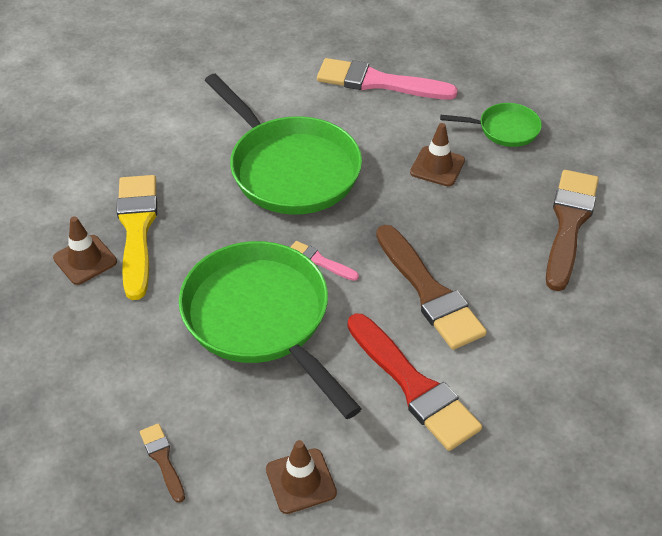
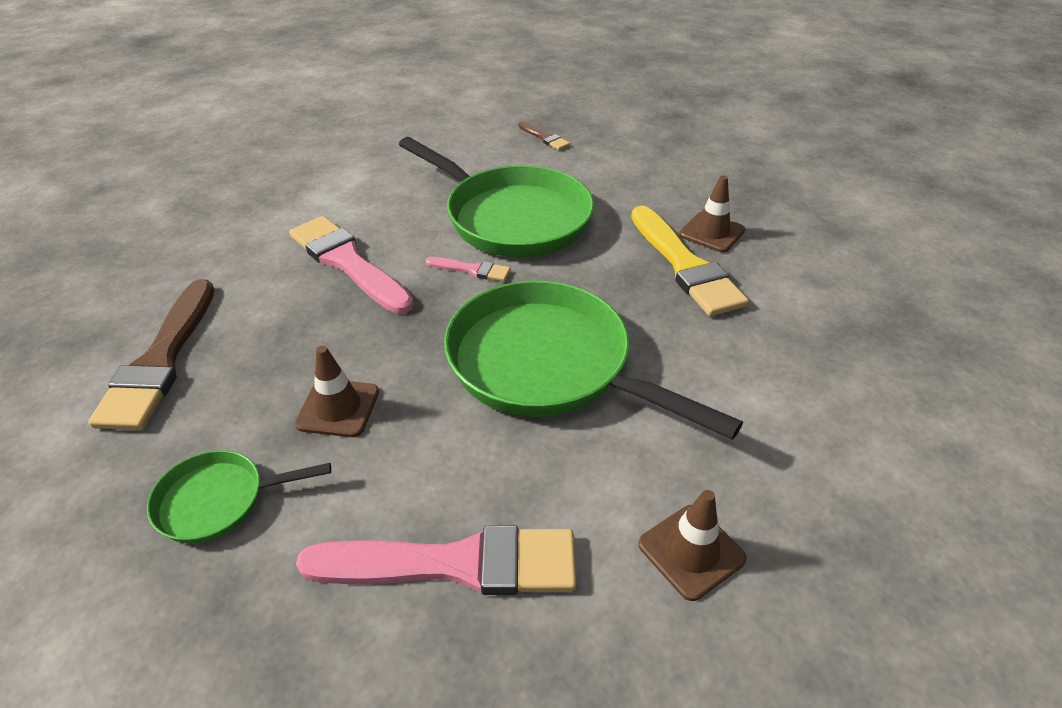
camera: 165 degrees right, 5 degrees down
brown traffic cone [266,440,337,514] -> brown traffic cone moved to [638,490,747,601]
red brush [347,313,482,451] -> none
brown brush [376,225,487,350] -> pink brush [289,216,414,314]

